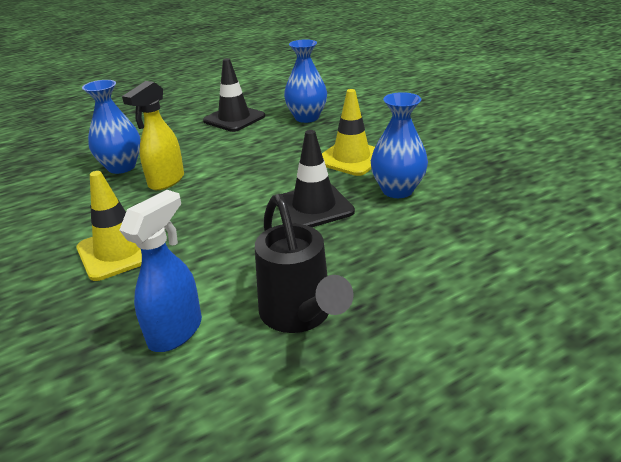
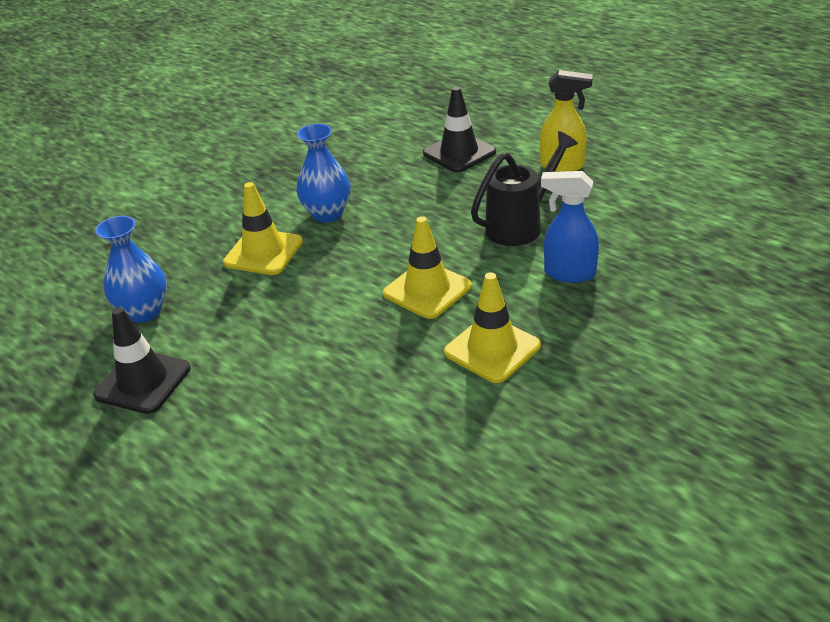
camera: 105 degrees left, 5 degrees up
blue vase [82,80,141,174] -> none
yellow spray bottle [122,81,184,190] -> yellow spray bottle moved to [540,70,593,172]
black traffic cone [277,130,355,227] -> black traffic cone moved to [423,86,496,172]
none -> yellow traffic cone [383,216,472,319]

